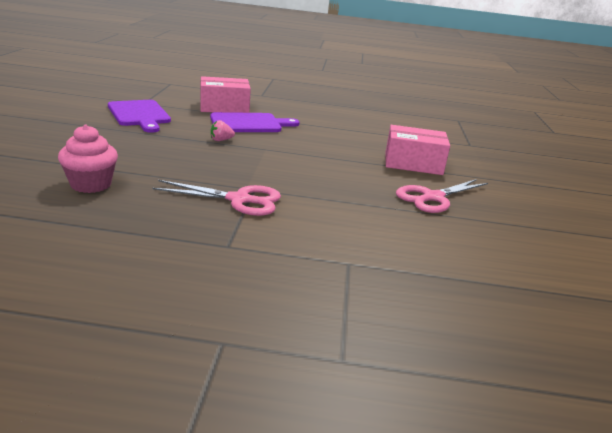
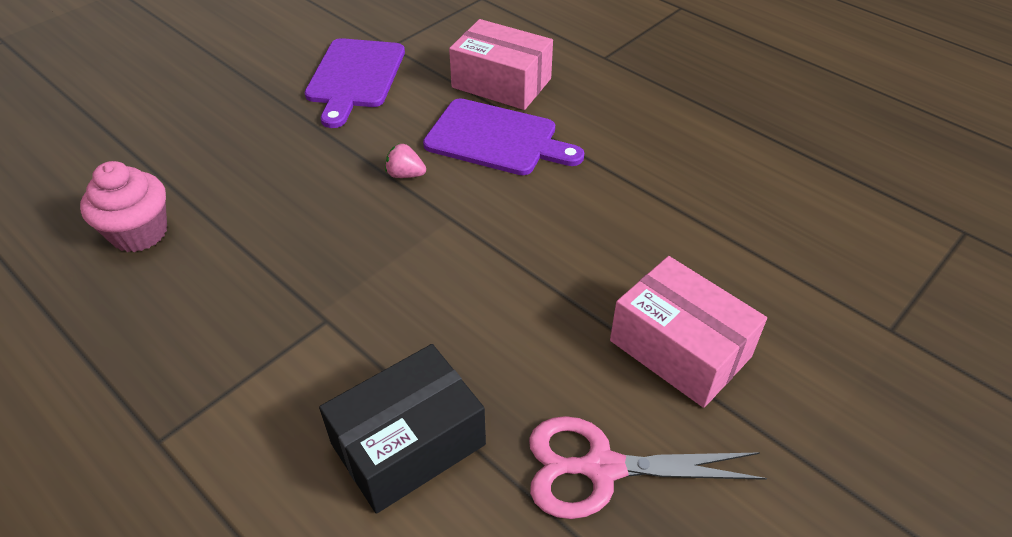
camera: 40 degrees right, 20 degrees up
pink scissors [152,180,281,216] -> none
none -> black box [319,344,486,514]

